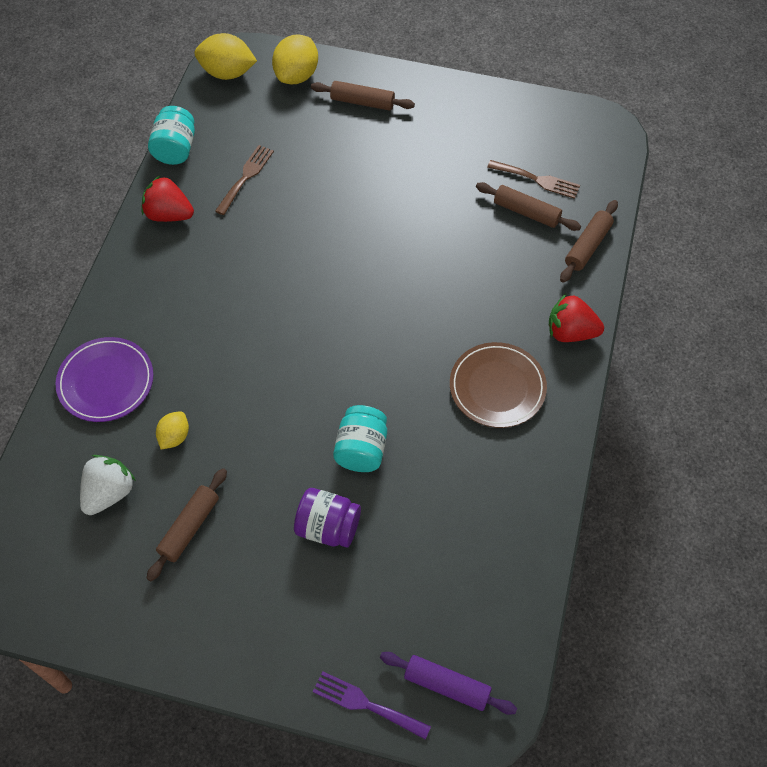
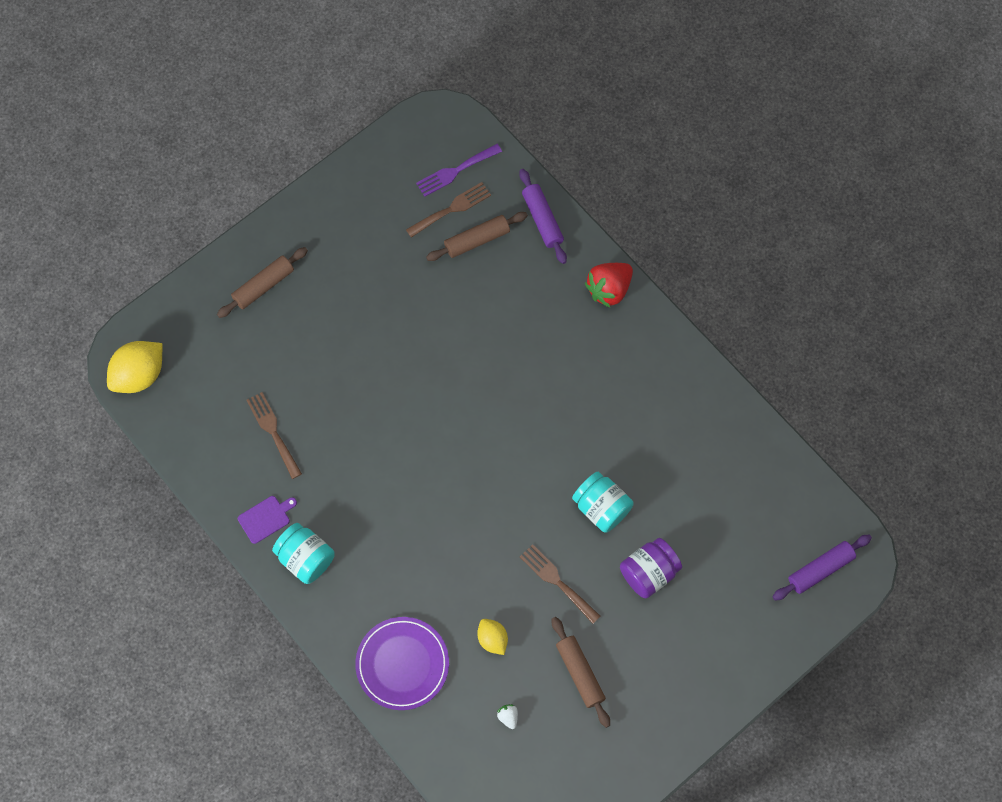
camera: 55 degrees left, 10 degrees up
white strawberry [80,455,136,515] -> white strawberry [497,704,518,729], size x0.45
red strawberry [141,176,194,222] -> purple cutting board [238,496,297,544]
turquoise jar [148,106,195,165] -> turquoise jar moved to [272,523,335,584]
yellow lemon [272,34,318,84] -> none
purple fork [313,671,431,740] -> purple fork moved to [416,144,502,197]
brown plate [450,342,547,428] -> none
brown rolling pin [560,200,618,282] -> purple rolling pin [519,169,567,264]
none -> brown fork [520,544,600,624]

